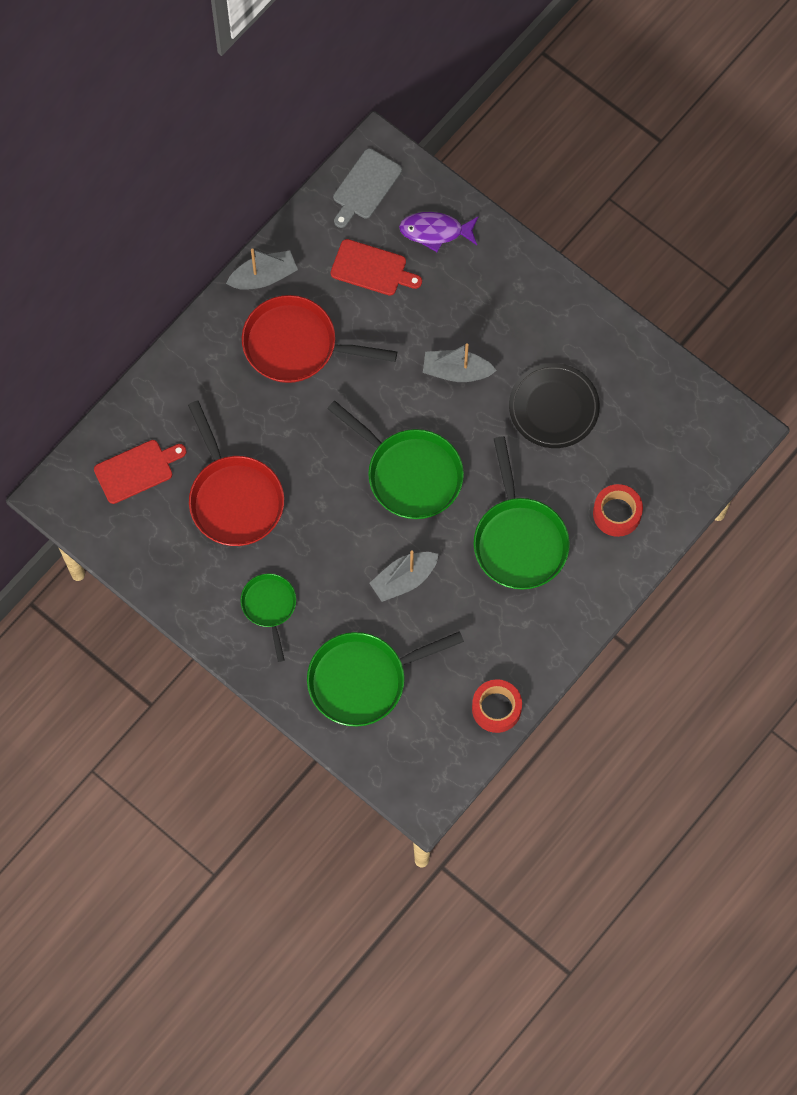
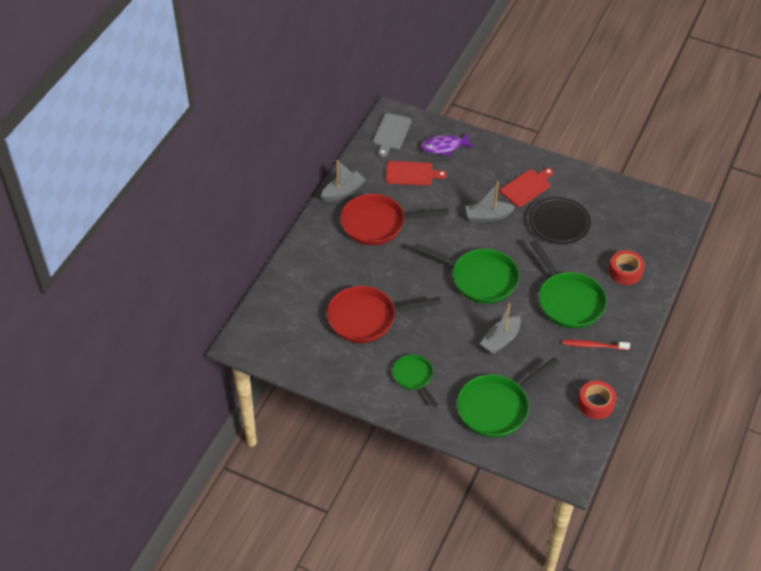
camera: 15 degrees left, 20 degrees down
red cutting board [94,440,187,504] -> red cutting board moved to [500,168,554,207]
red pan [188,400,284,546] -> red pan turned 120 degrees clockwise [327,286,441,343]
none -> red toothbrush [563,340,630,350]

